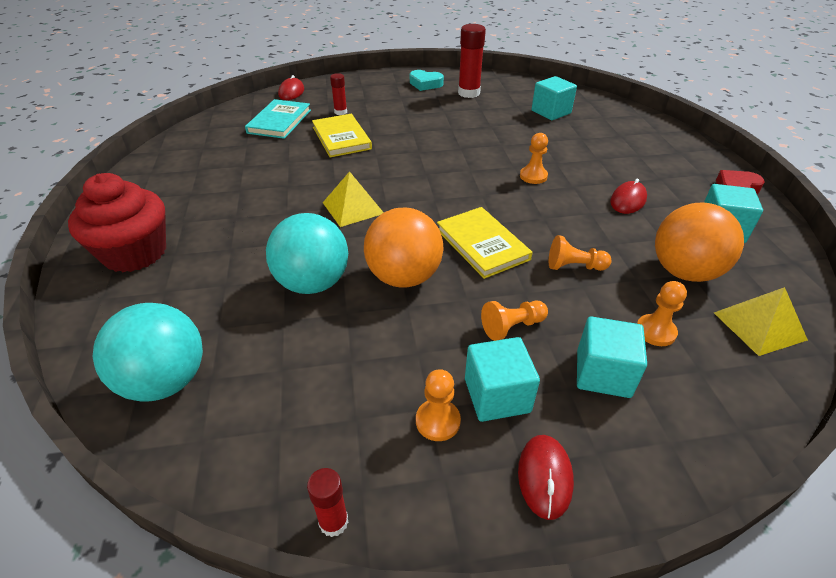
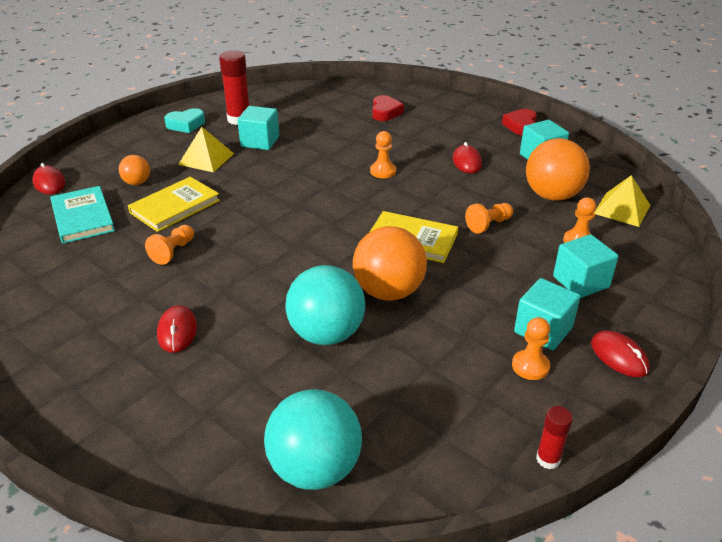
camera: 40 degrees left, 5 degrees down
red cupcake [68,173,166,272] -> none
yellow book [312,114,372,157] -> yellow book turned 75 degrees counterclockwise [128,177,220,232]
yellow pyramid [323,171,384,227] -> yellow pyramid moved to [178,127,234,172]
red glue stick [330,73,347,115] -> orange ball [119,155,150,185]
orange pawn [481,300,548,341] -> orange pawn moved to [145,225,194,265]
turquoise cube [532,76,577,120] -> turquoise cube moved to [237,106,279,150]
none -> red mouse [157,305,197,353]
none -> red heart [372,95,404,121]

